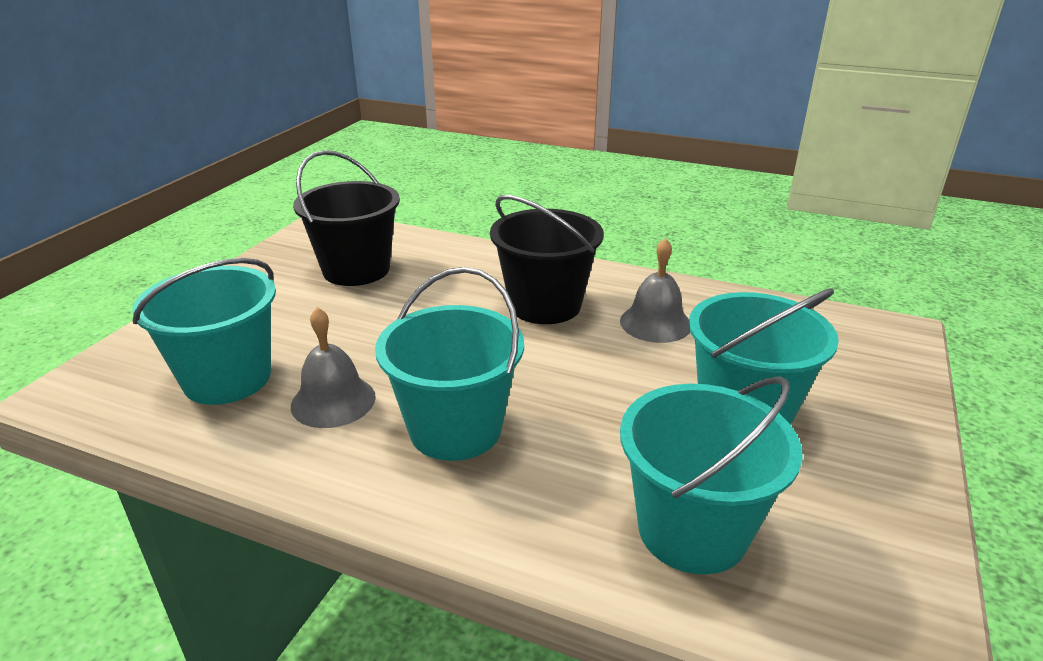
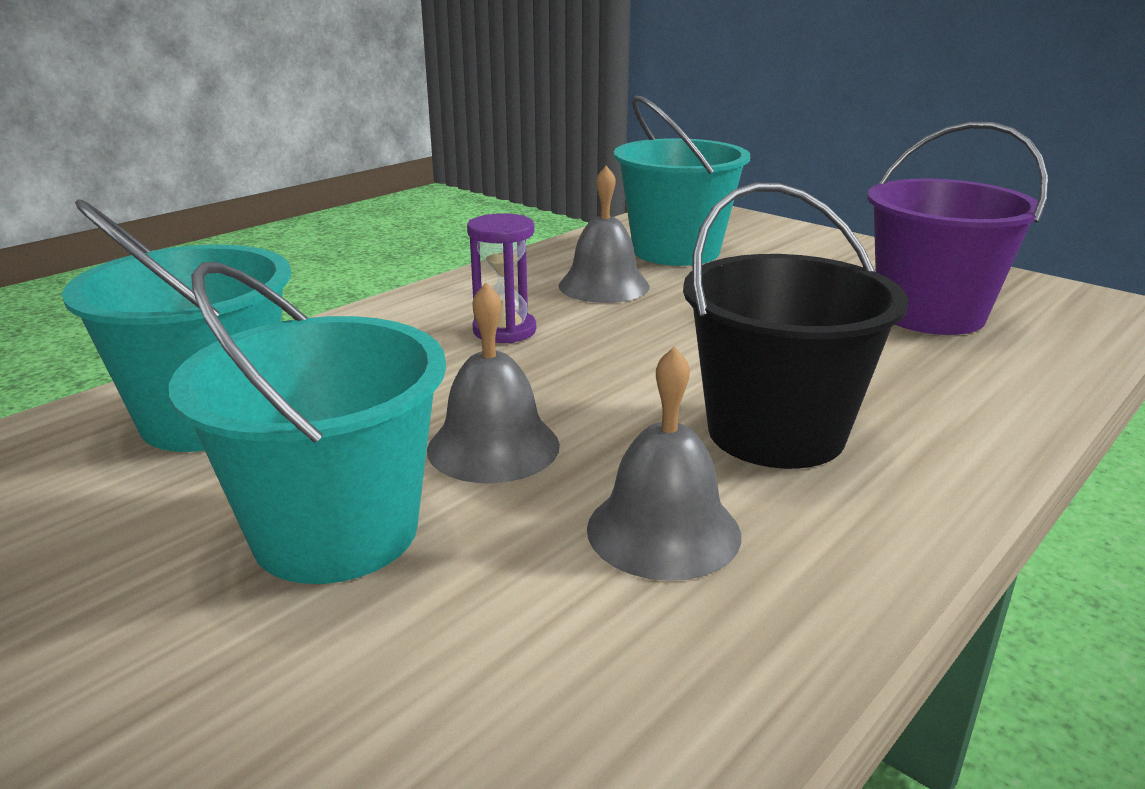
camera: 110 degrees right, 5 degrees down
black bucket [293,150,400,286] -> purple bucket [867,122,1048,335]
turquoise bucket [375,267,524,461] -> purple hourglass [467,213,536,343]
none -> grey bell [427,283,560,483]

